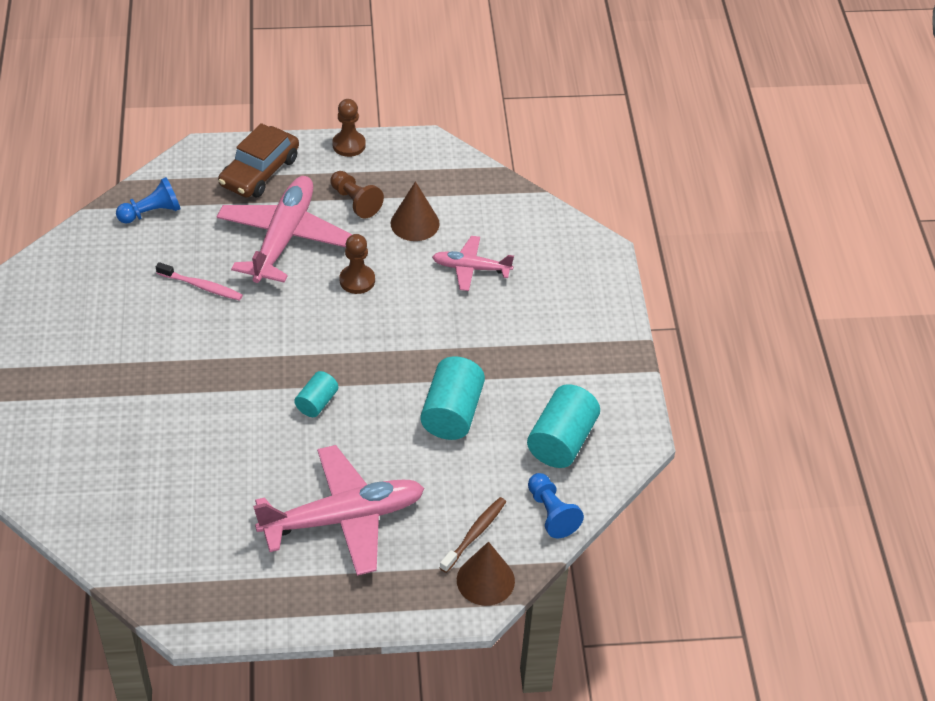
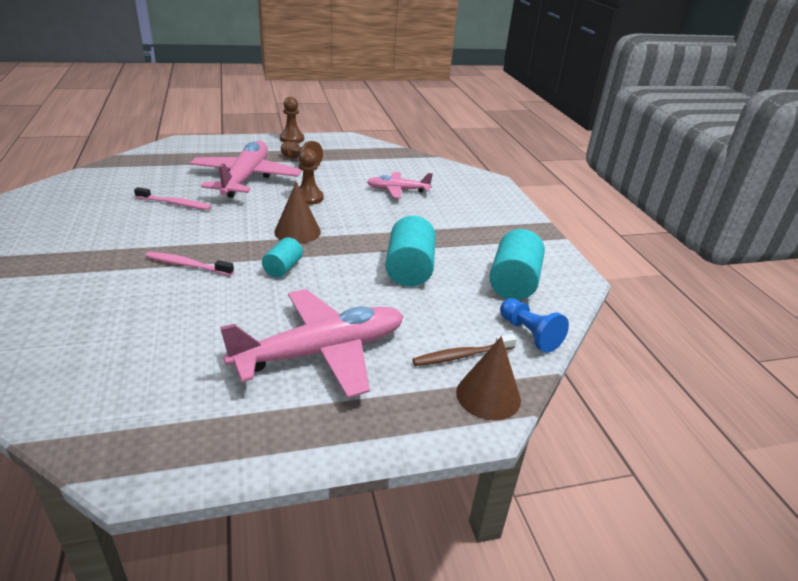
camera: 10 degrees left, 15 degrees down
blue pawn [116,177,180,224] -> none
brown car [218,123,299,198] -> none
brown cone [391,181,440,241] -> brown cone moved to [274,182,321,244]
brown toothbrush [440,497,506,573] -> brown toothbrush turned 135 degrees counterclockwise [412,334,517,366]
none -> pink toothbrush [145,252,234,276]

